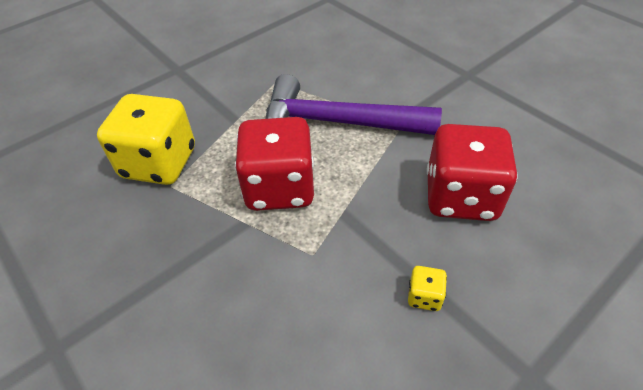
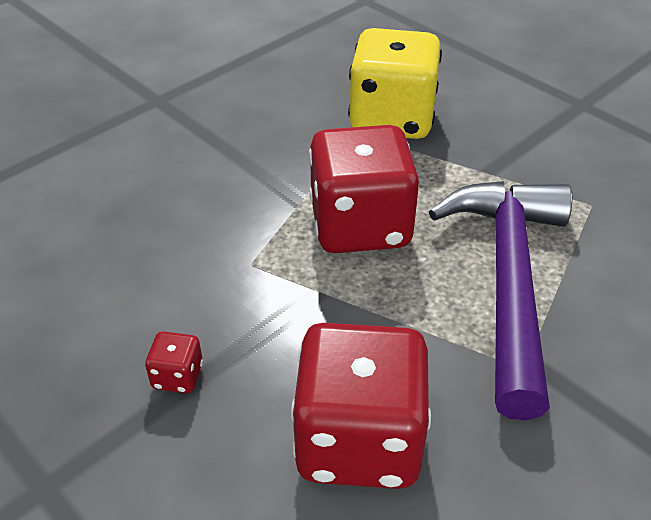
camera: 85 degrees right, 5 degrees down
yellow dice [408,266,447,311] -> red dice [145,331,203,393]

